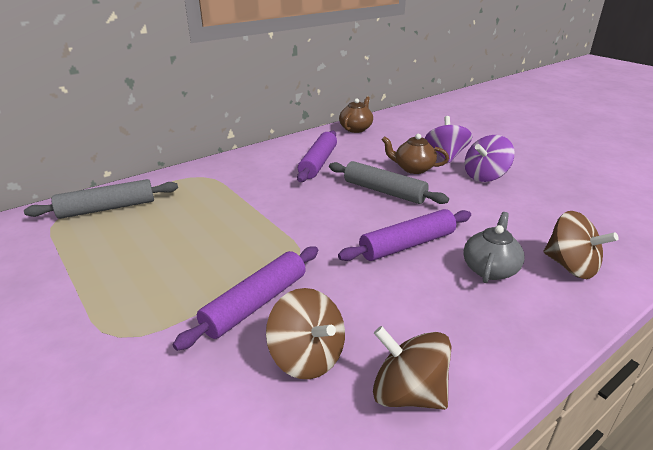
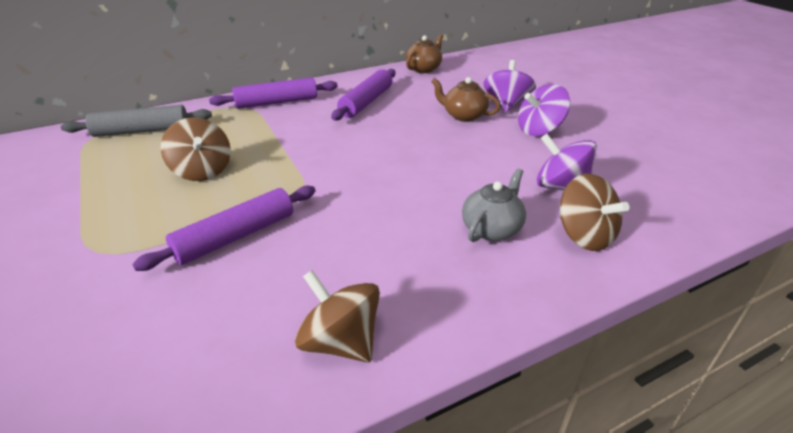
camera: 10 degrees right, 5 degrees up
brown spinning top [266,288,345,379] -> brown spinning top moved to [161,117,231,181]
grey rolling pin [329,161,449,204] -> none
purple rolling pin [338,209,471,261] -> purple rolling pin moved to [209,77,338,109]
none -> purple spinning top [537,134,597,189]

